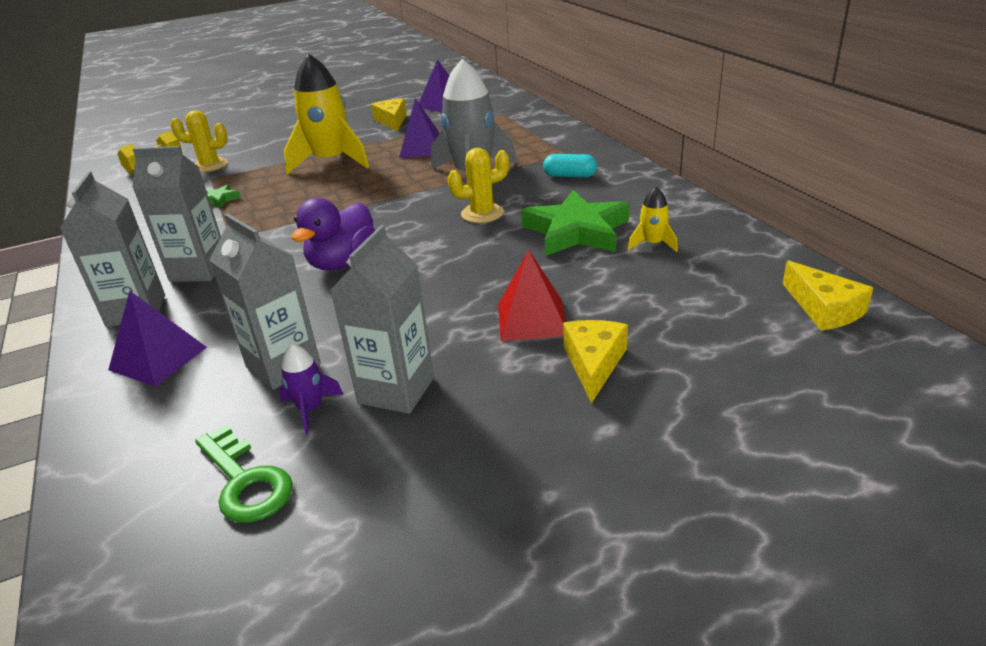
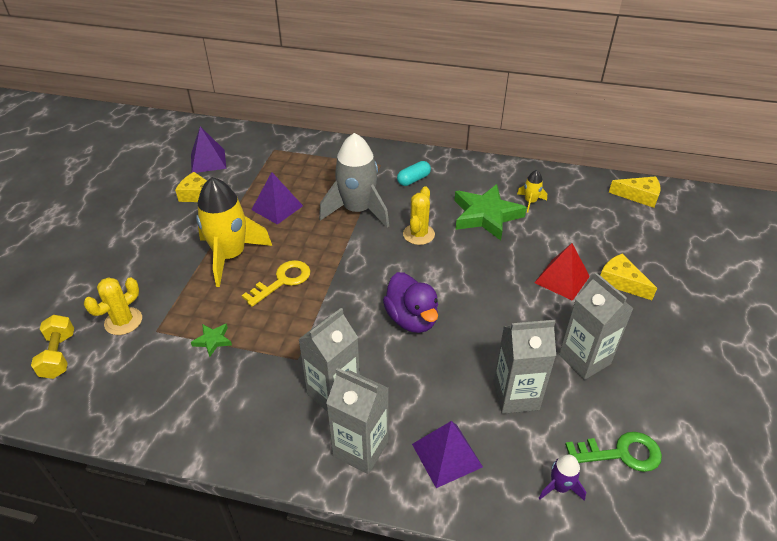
camera: 55 degrees left, 10 degrees up
purple rocket [279,344,344,434] -> purple rocket moved to [539,455,586,501]
none -> yellow key [242,260,310,307]

